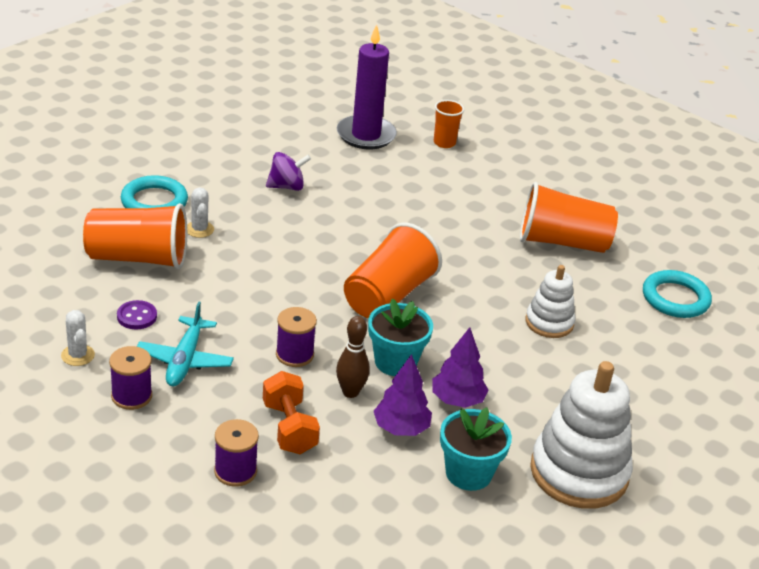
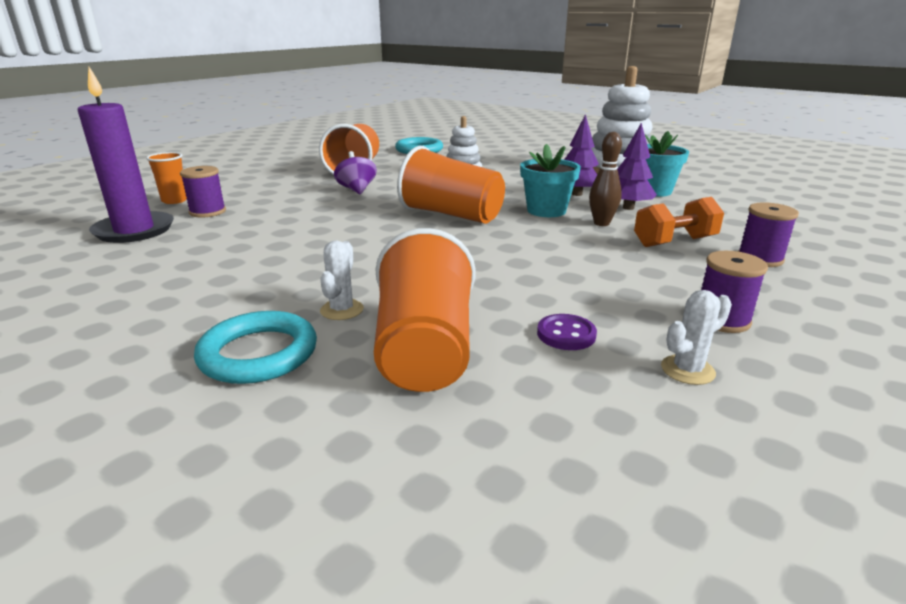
camera: 90 degrees left, 10 degrees down
turquoise plane [137,301,234,386] -> none
white cactus [187,187,214,238] -> white cactus turned 60 degrees counterclockwise [320,241,364,320]
purple spinning top [266,152,311,191] -> purple spinning top moved to [334,151,377,194]
purple spool [276,307,317,367] -> purple spool moved to [180,166,226,218]

